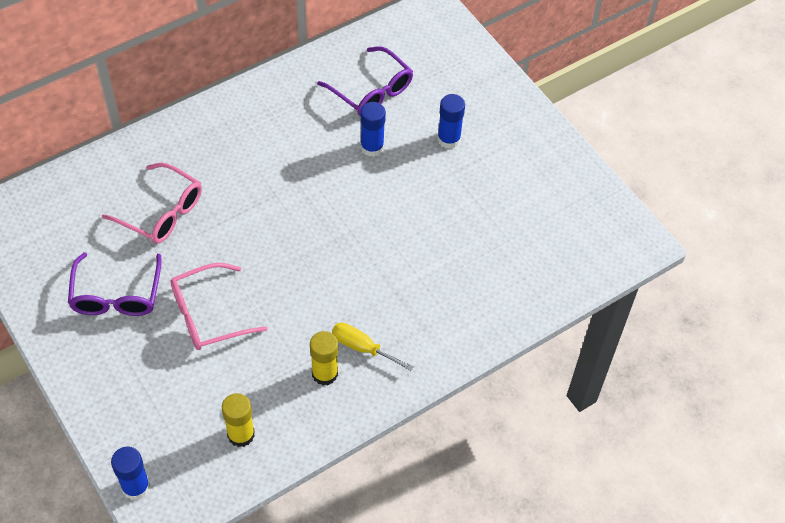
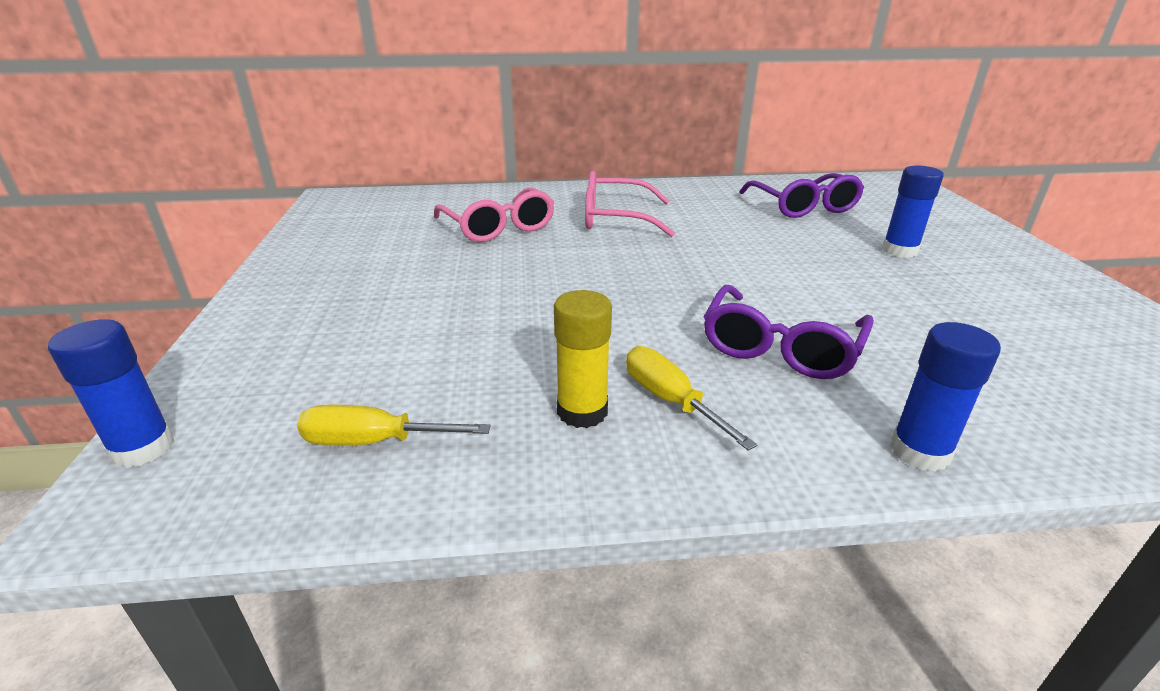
camera: 30 degrees right, 25 degrees down
purple glasses [68,252,162,316] -> purple glasses moved to [704,285,874,379]
pink glasses [170,263,268,350] -> pink glasses moved to [585,171,675,237]
yellow glue stick [222,393,255,447] -> yellow screwdriver [297,405,491,445]
blue glue stick [360,102,386,157] -> blue glue stick moved to [890,322,1001,471]

